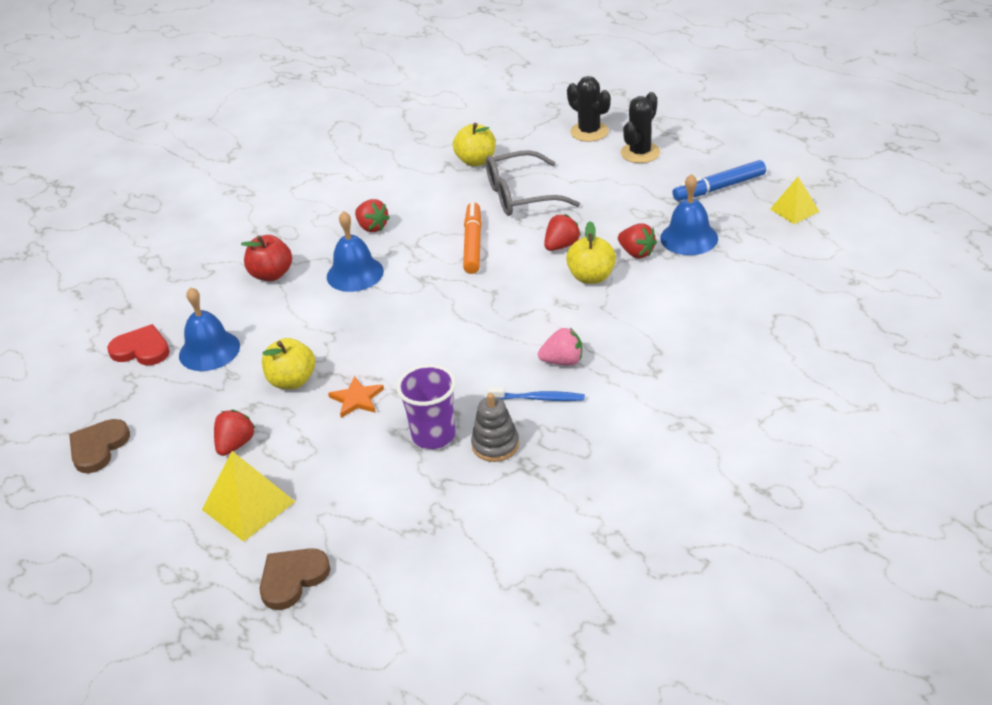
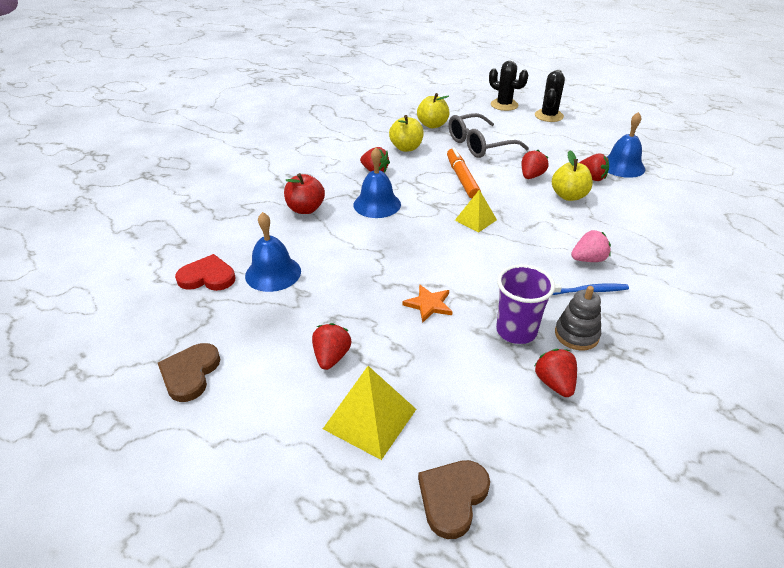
camera: 15 degrees left, 0 degrees up
yellow apple [262,338,315,389] -> yellow apple moved to [389,115,424,152]
blue marker [673,160,766,201] -> none
yellow pyramid [770,177,820,224] -> yellow pyramid moved to [455,190,497,233]
none -> red strawberry [535,349,577,397]

